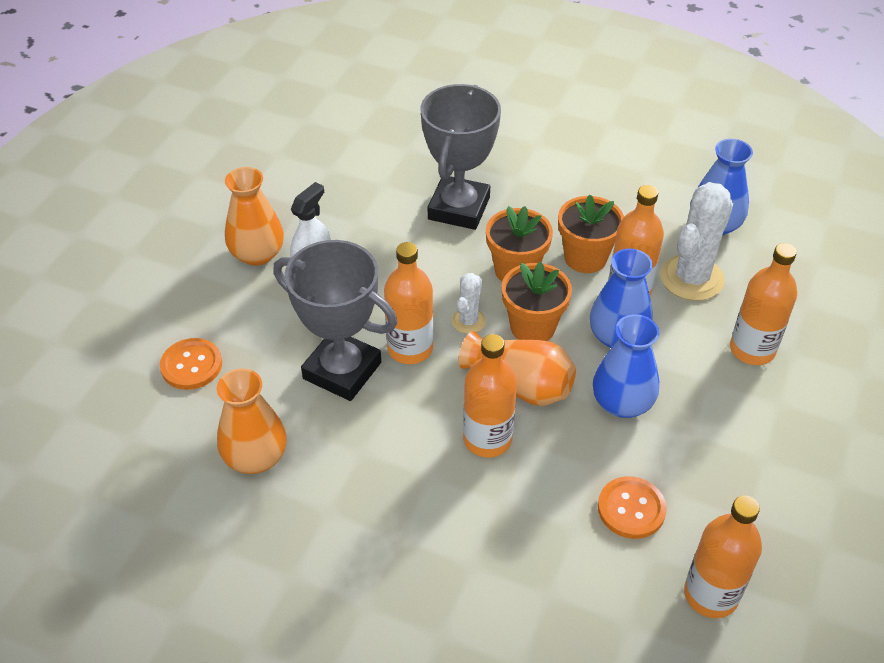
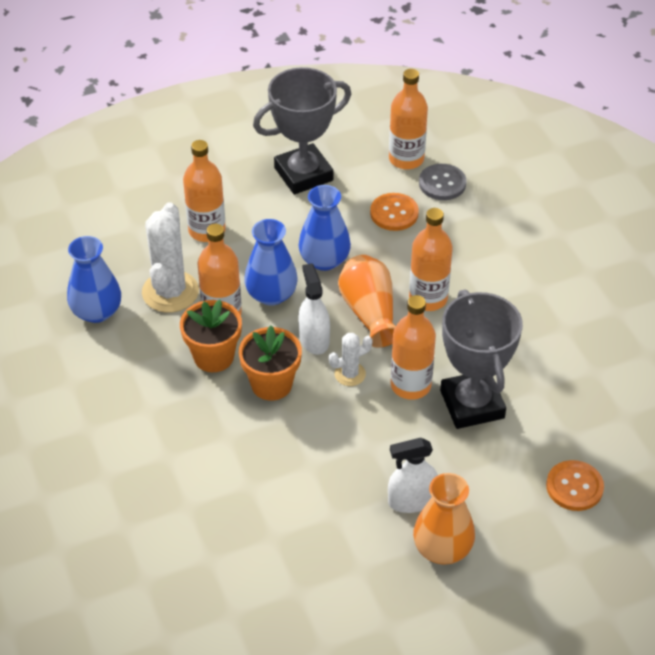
camera: 135 degrees left, 0 degrees up
orange vase [217,368,286,474] -> none
grey trophy [421,84,501,230] -> grey trophy moved to [253,67,351,194]
orange flower pot [502,262,572,341] -> white spray bottle [298,263,330,355]
white cactus [660,182,733,301] -> white cactus turned 75 degrees counterclockwise [142,202,199,313]
none -> grey button [419,164,466,200]

